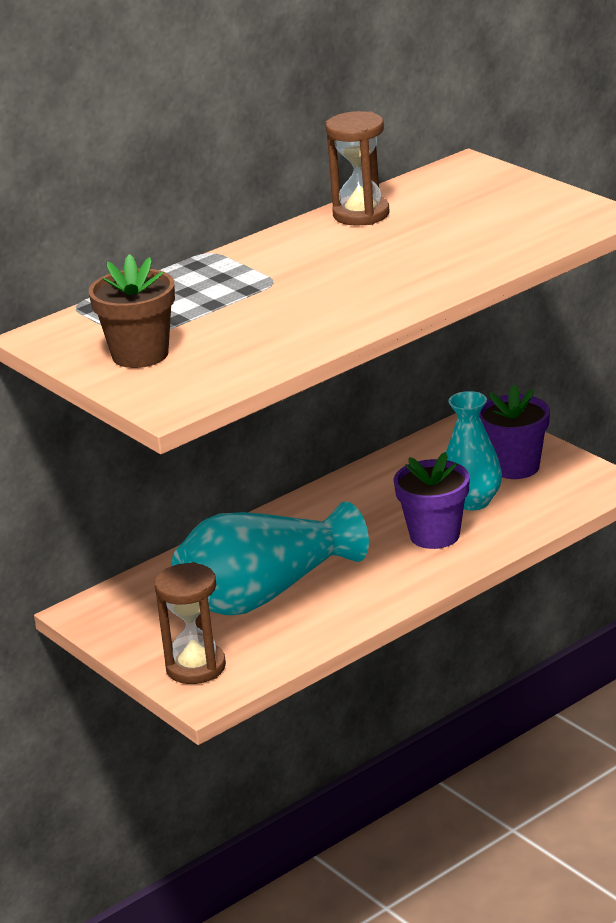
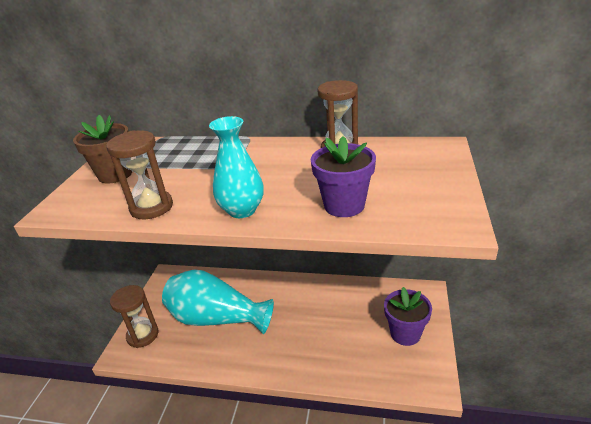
camera: 50 degrees right, 5 degrees up
purple flower pot [393,452,470,549] -> purple flower pot moved to [311,136,376,217]
turquoise vase [446,391,502,511] -> turquoise vase moved to [209,116,264,218]
none -> brown hourglass [106,130,173,219]

